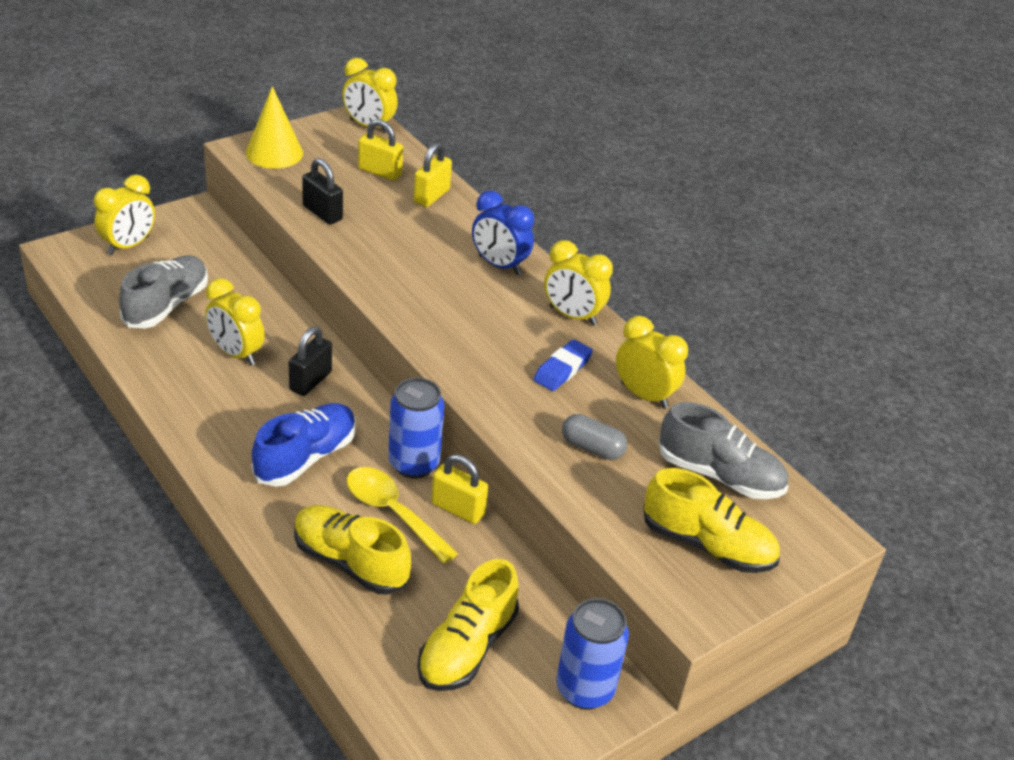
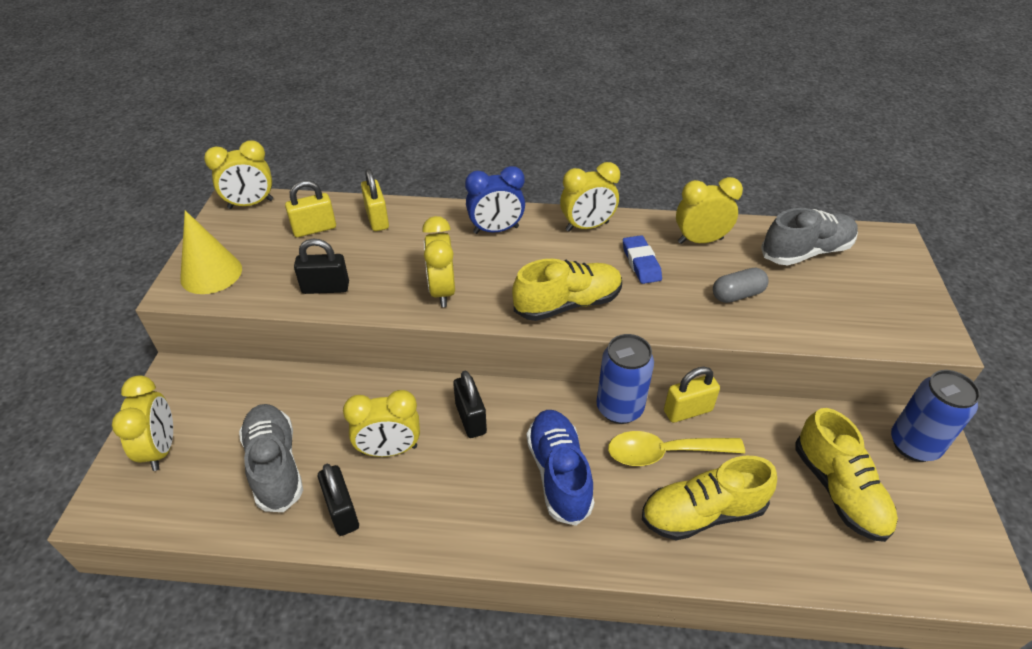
camera: 45 degrees left, 5 degrees up
yellow shoe [643,468,780,573] -> yellow shoe moved to [512,259,622,321]
none -> black padlock [318,464,359,536]
none -> yellow clock [422,216,455,307]

